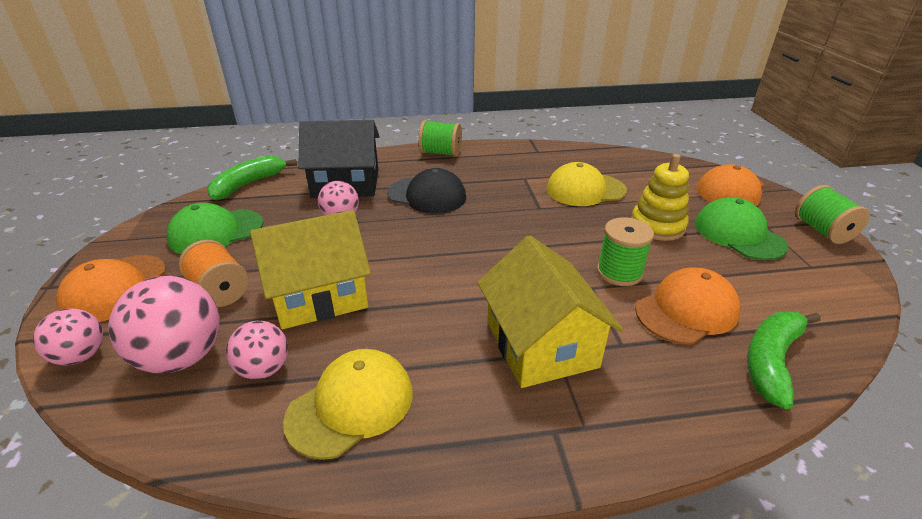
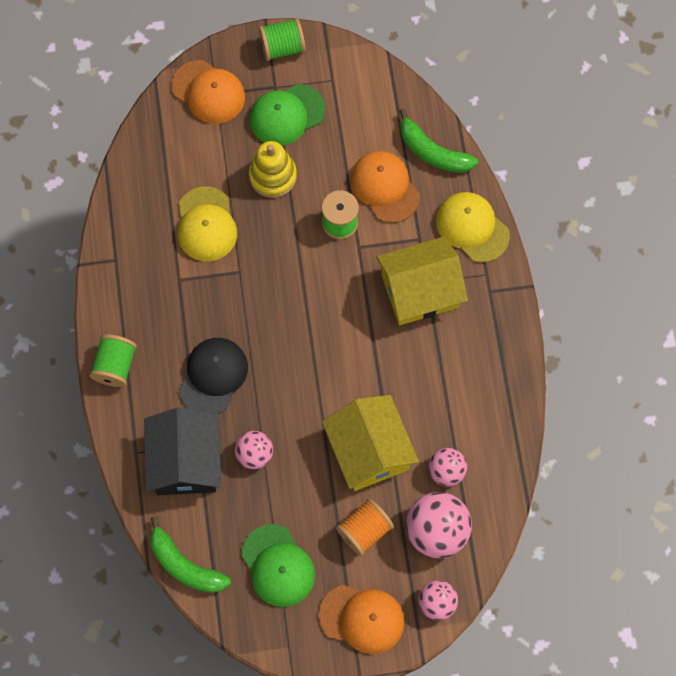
camera: 90 degrees left, 35 degrees up
yellow cap [283,349,413,460] -> yellow cap moved to [436,192,510,263]

